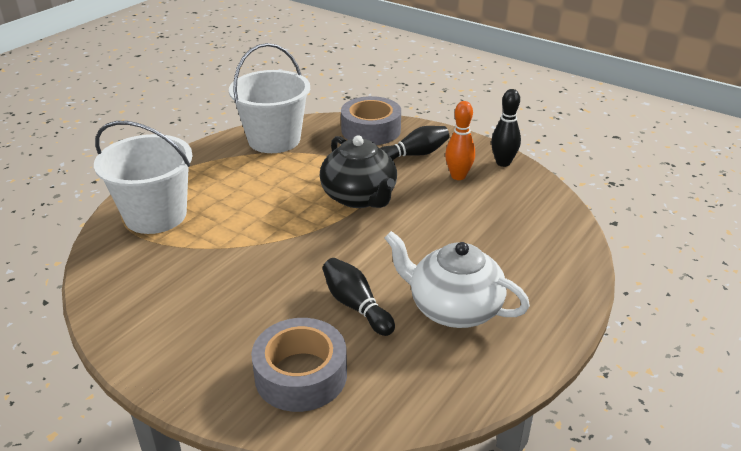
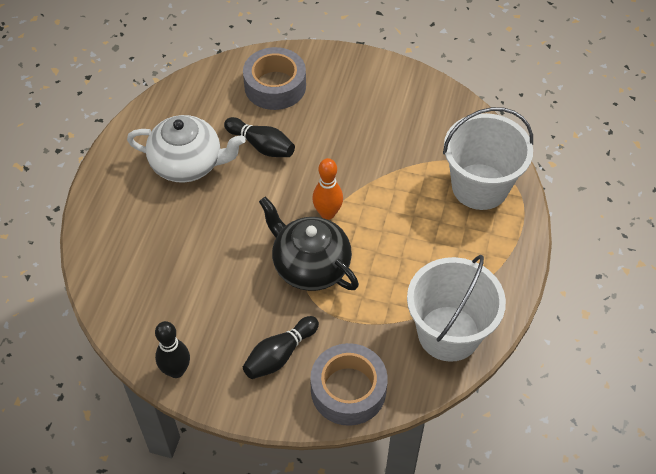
camera: 160 degrees right, 20 degrees up
orange bowling pin [445,101,475,180] -> orange bowling pin moved to [312,158,343,220]

